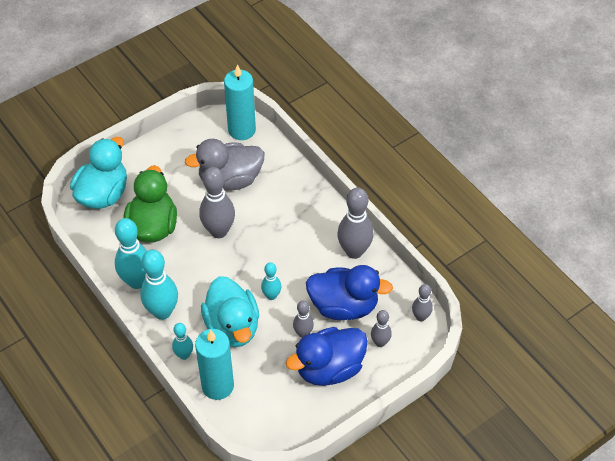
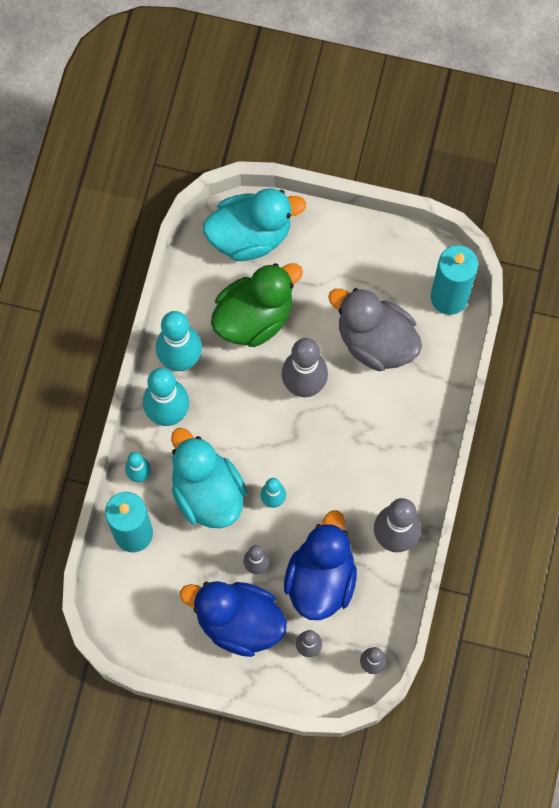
camera: 50 degrees right, 20 degrees up
turquoise duck [201,276,259,347] -> turquoise duck turned 120 degrees clockwise [171,428,247,528]
blue duck [306,265,393,320] -> blue duck turned 135 degrees counterclockwise [284,510,357,620]

